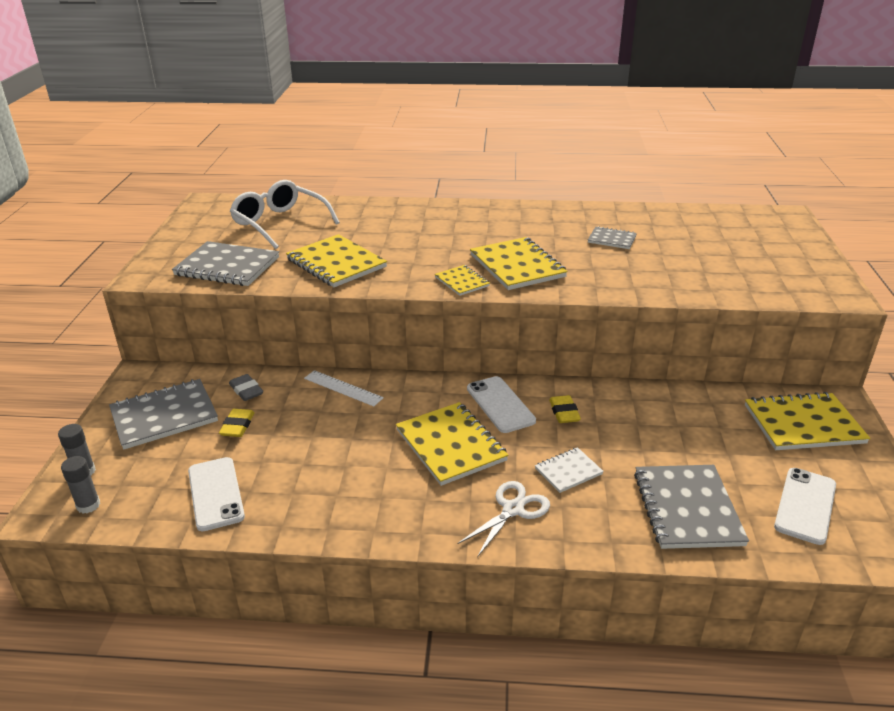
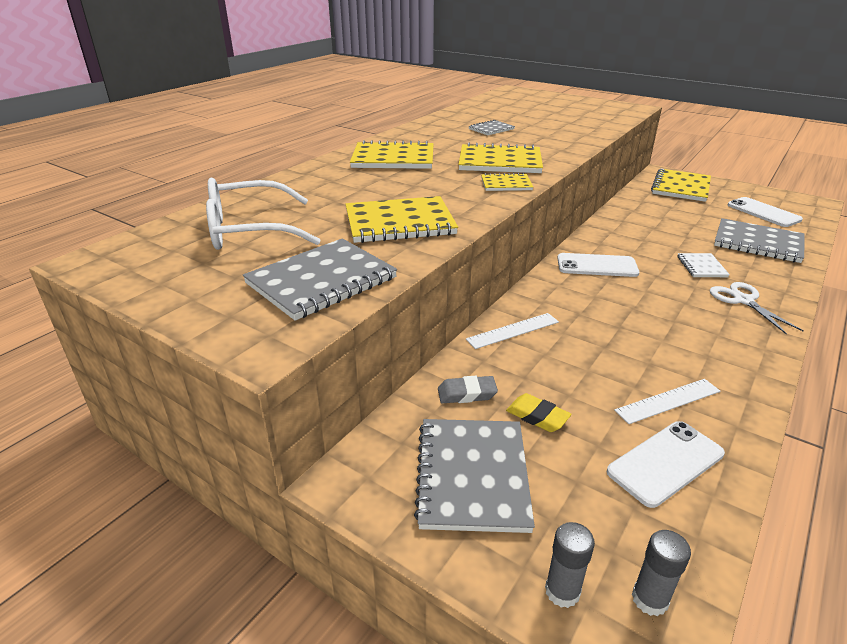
camera: 60 degrees left, 0 degrees up
white phone [188,457,245,531] -> white phone turned 45 degrees counterclockwise [607,421,725,508]
yellow notebook [396,402,508,486] -> yellow notebook moved to [350,140,434,169]
yellow eraser [549,395,581,423] -> none
none -> white ruler [614,379,720,424]

